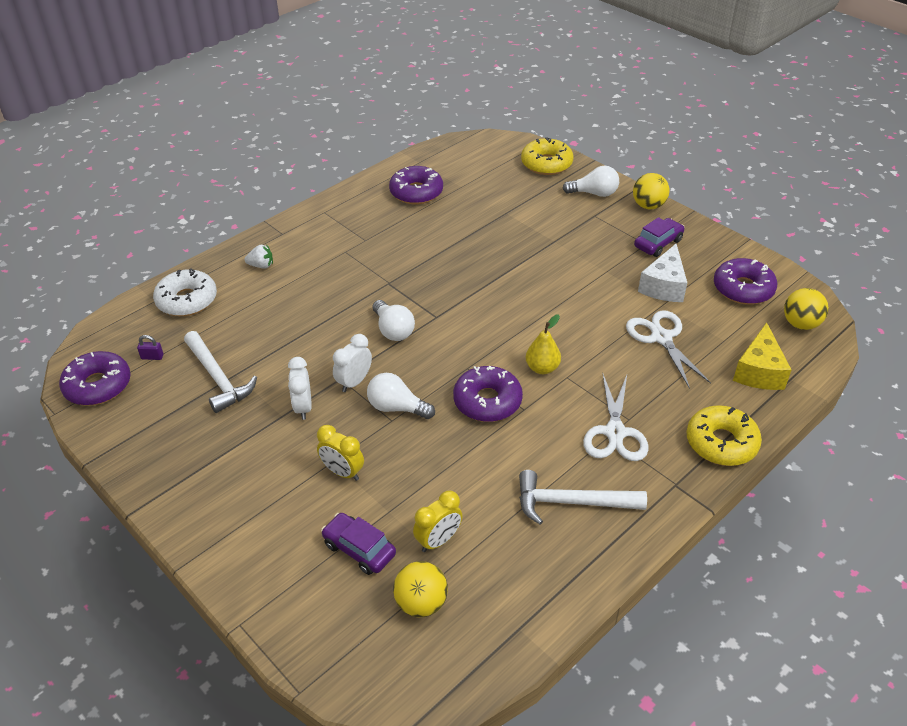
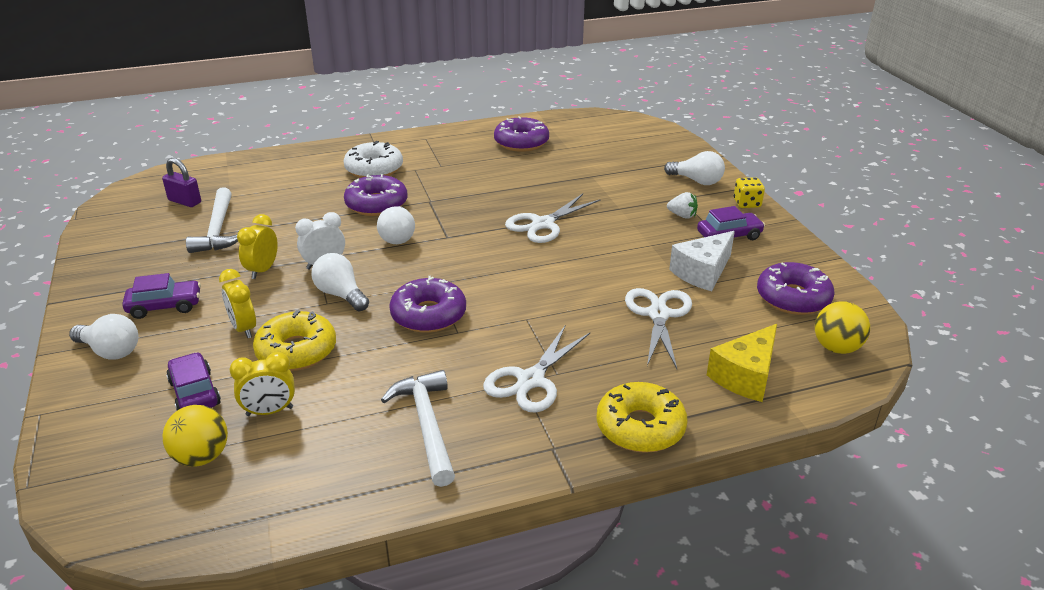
camera: 25 degrees right, 10 degrees down
purple donut [59,351,131,406] -> purple donut moved to [344,174,408,216]
purple padlock [137,335,163,360] -> purple padlock [162,158,201,207], size x1.68
white donut [153,268,217,316] -> white donut moved to [343,141,403,178]
white strawberry [245,244,273,269] -> white strawberry moved to [667,192,698,218]
white clock [288,357,312,420] -> yellow clock [237,214,278,279]
white hammer [519,470,647,525] -> white hammer turned 45 degrees clockwise [381,370,455,487]
yellow donut [521,137,573,175] -> yellow donut moved to [253,310,336,371]
yellow pear [526,314,561,374] -> none
yellow ball [633,173,670,209] -> yellow dice [734,177,765,208]
none -> white light bulb [69,314,139,360]
none -> purple car [122,273,201,319]
none -> white scissors [505,194,601,243]

